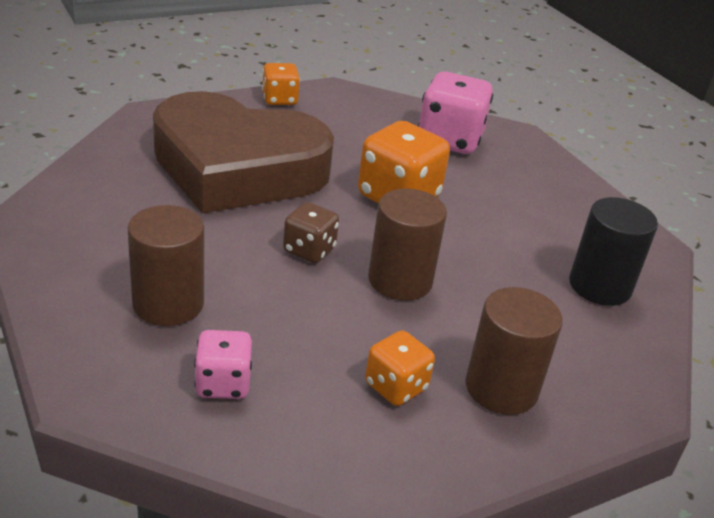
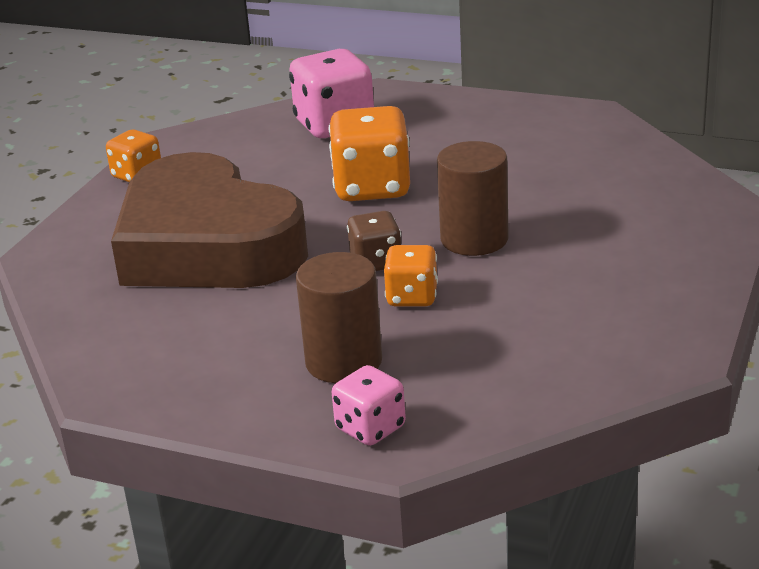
camera: 35 degrees left, 5 degrees down
brown heart [153,91,334,213] -> brown heart turned 75 degrees clockwise [111,152,308,288]
pink dice [194,330,252,399] -> pink dice moved to [332,365,406,446]
orange dice [365,330,435,406] -> orange dice moved to [384,245,438,306]
brown cylinder [466,287,563,415] -> none
black cylinder [569,197,658,306] -> none

